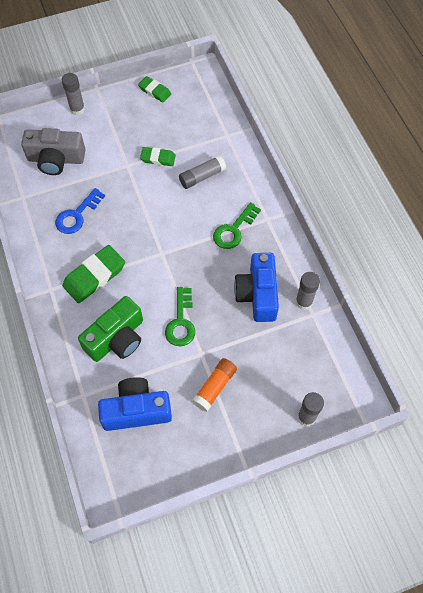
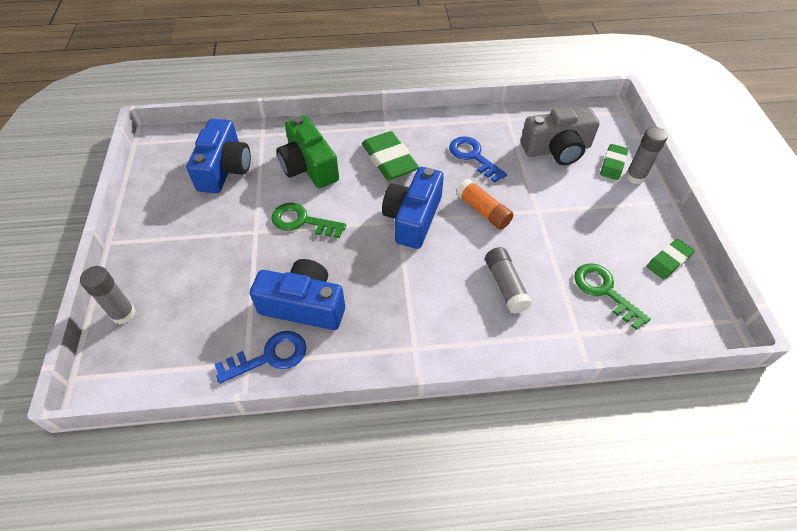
camera: 105 degrees right, 10 degrees down
grey camera [21,128,86,175] -> grey camera turned 120 degrees counterclockwise [521,107,599,165]
green eraser [140,147,176,166] -> green eraser moved to [600,144,628,180]
orange glue stick [192,358,237,412] -> orange glue stick moved to [456,179,514,230]
green key [213,202,261,249] -> green key moved to [574,263,651,330]
grey glue stick [296,272,320,310] -> blue key [215,331,306,384]
none -> blue camera [382,167,444,249]

